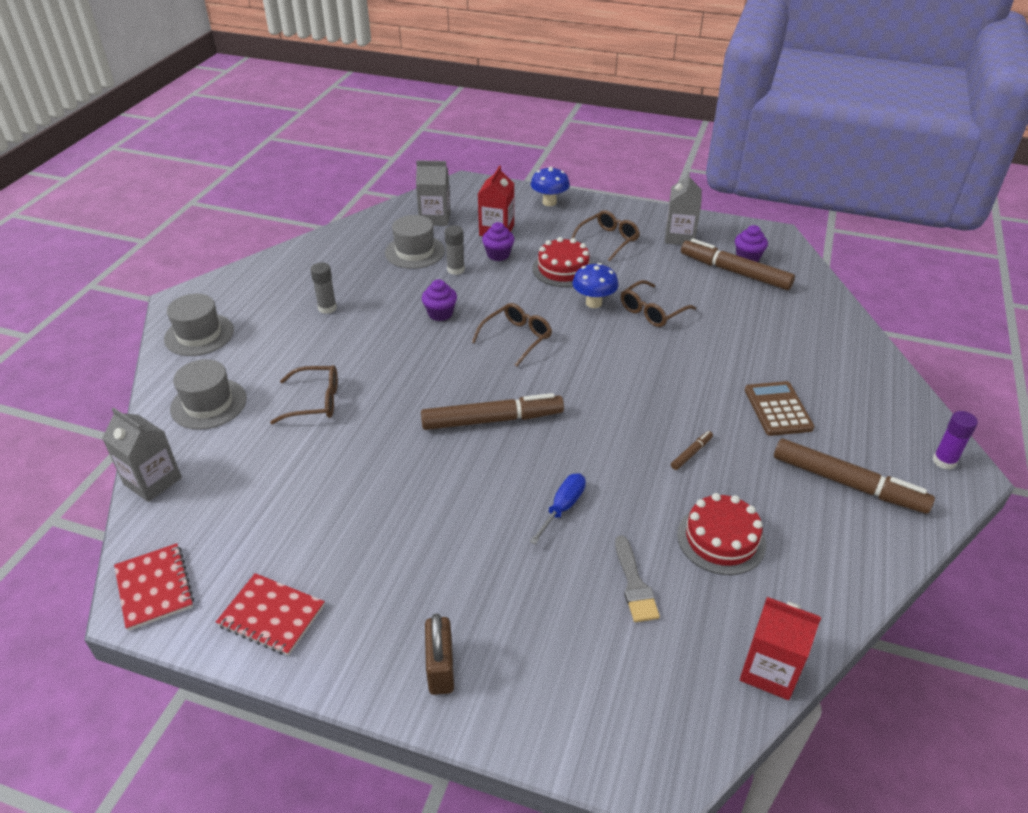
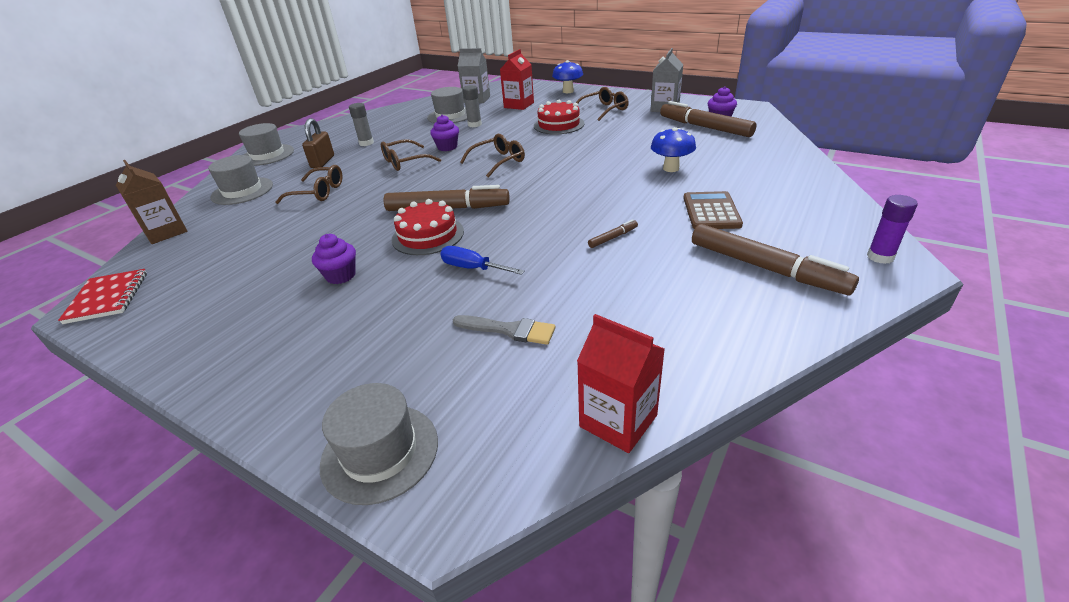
camera: 15 degrees right, 5 degrees down
grey carton [102,407,182,502] -> brown carton [116,160,187,244]
red notebook [216,573,325,656] -> none
brown padlock [425,614,454,695] -> brown padlock moved to [302,118,334,168]
purple cupcake [482,222,514,261] -> purple cupcake moved to [312,234,356,284]
blue screwdriver [530,473,586,545] -> blue screwdriver turned 105 degrees counterclockwise [440,246,525,275]
blue mushroom [572,263,619,308] -> blue mushroom moved to [651,127,696,172]
grey brush [615,535,660,622] -> grey brush turned 75 degrees counterclockwise [453,315,555,345]
brown glasses [620,280,696,327] -> brown glasses moved to [381,139,441,171]
red cake [677,493,766,575] -> red cake moved to [392,199,464,255]
none -> grey hat [320,383,438,505]

